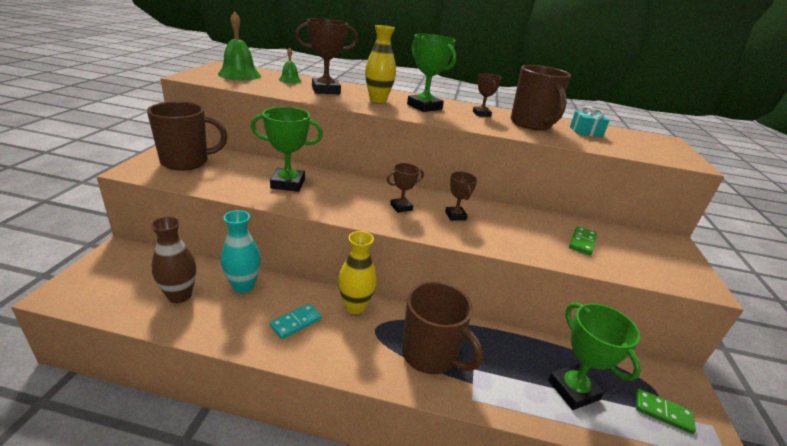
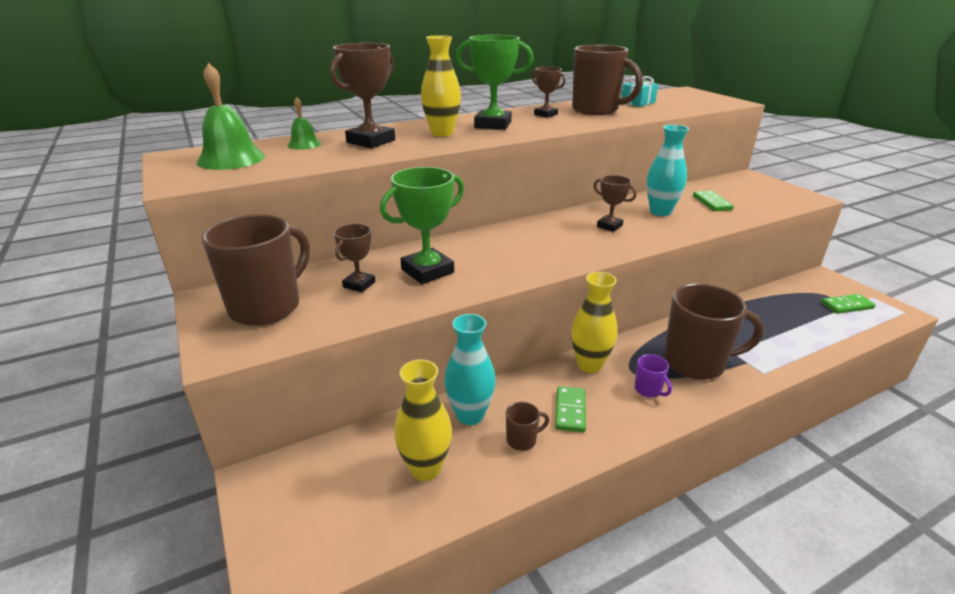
camera: 35 degrees left, 0 degrees up
brown vase [150,216,196,303] -> yellow vase [394,360,452,481]
turquoise domino [270,304,322,339] -> green domino [555,386,586,433]
brown trophy [387,163,424,213] -> brown trophy moved to [334,224,375,292]
green trophy [548,302,641,410] -> none
none -> brown mug [506,402,549,451]
none -> purple mug [635,354,672,398]
none -> turquoise vase [647,125,689,216]

